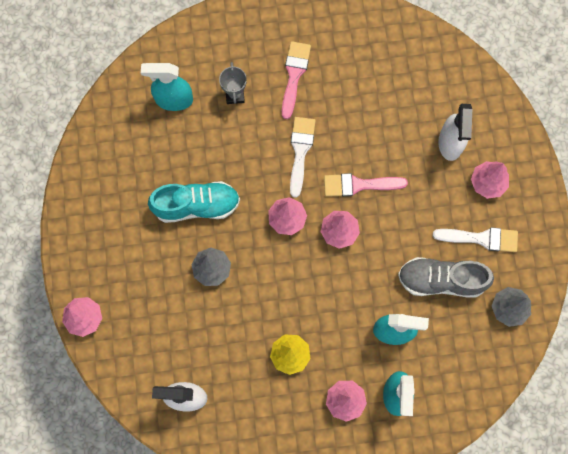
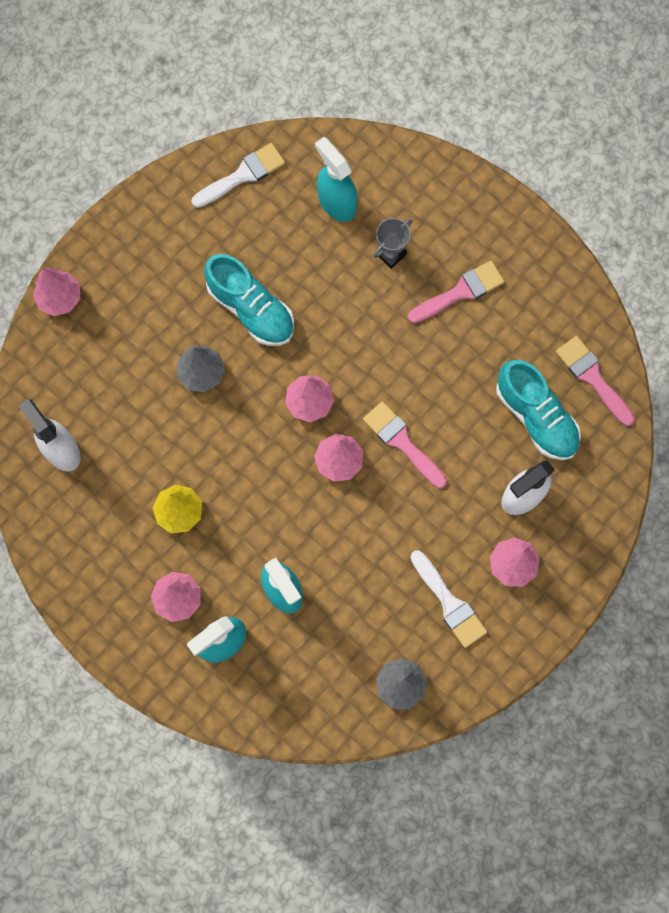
camera: 50 degrees right, 0 degrees up
white brush [290,117,316,198] -> white brush moved to [191,143,285,208]
grey shoe [398,257,494,298] -> none
none -> turquoise shoe [496,360,581,460]
none -> pink brush [556,336,635,426]

